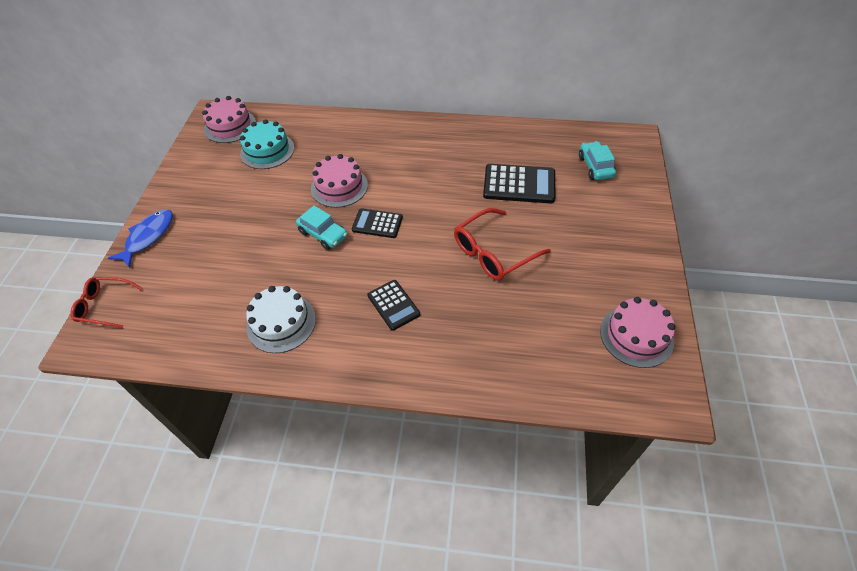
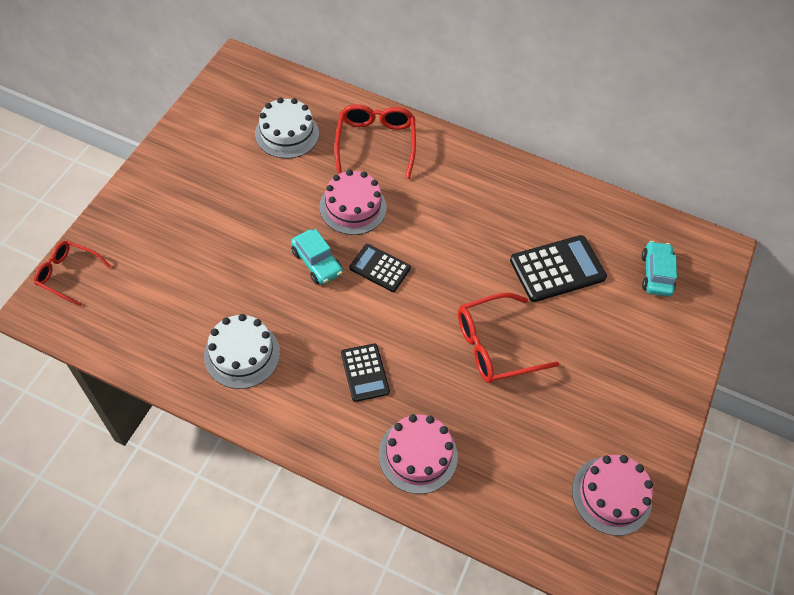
camera: 10 degrees right, 5 degrees up
blue fish [108,209,173,268] -> none
pink cake [202,96,256,143] -> pink cake moved to [379,414,458,494]
turquoise cake [240,119,294,169] -> white cake [255,97,319,159]
black calculator [483,164,556,203] -> black calculator turned 45 degrees counterclockwise [510,235,607,302]
none -> red glasses [335,104,416,179]

